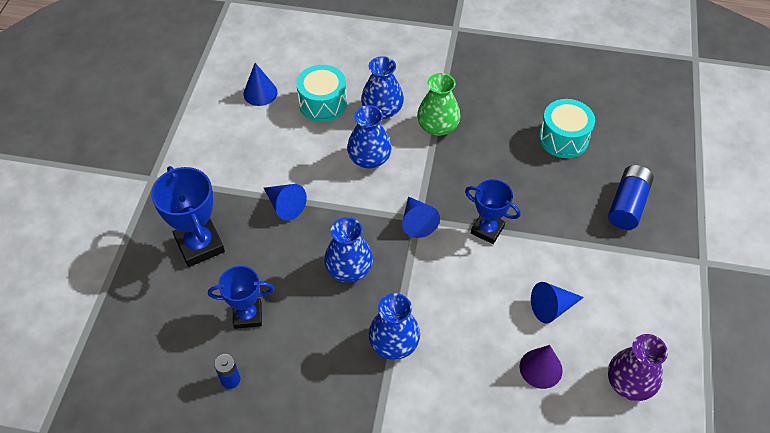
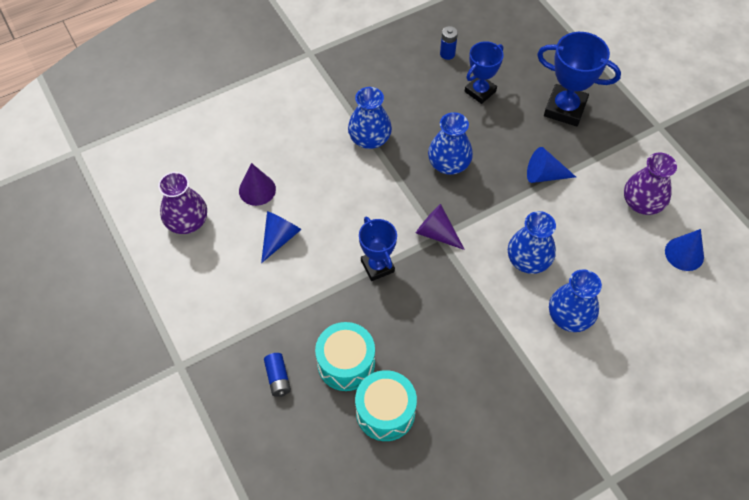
camera: 140 degrees right, 5 degrees up
turquoise drum [296,65,347,122] -> turquoise drum moved to [315,322,375,391]
blue cone [402,196,440,238] -> purple cone [416,204,465,250]
green vase [417,73,460,136] -> none
blue trophy [465,179,521,244] -> blue trophy turned 75 degrees clockwise [359,217,397,281]
blue battery [608,165,654,230] -> blue battery [264,353,291,397], size x0.58
none -> purple vase [624,153,677,215]

